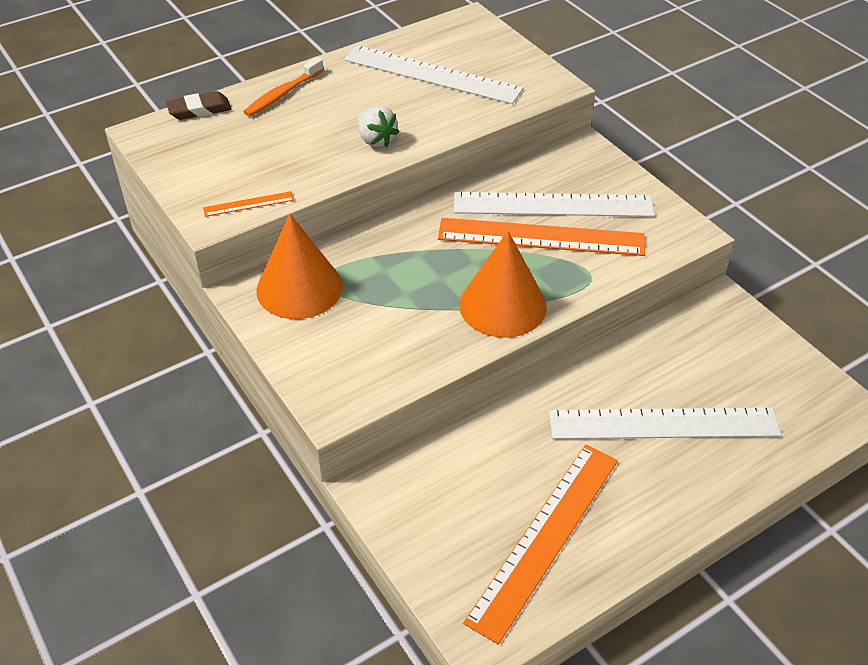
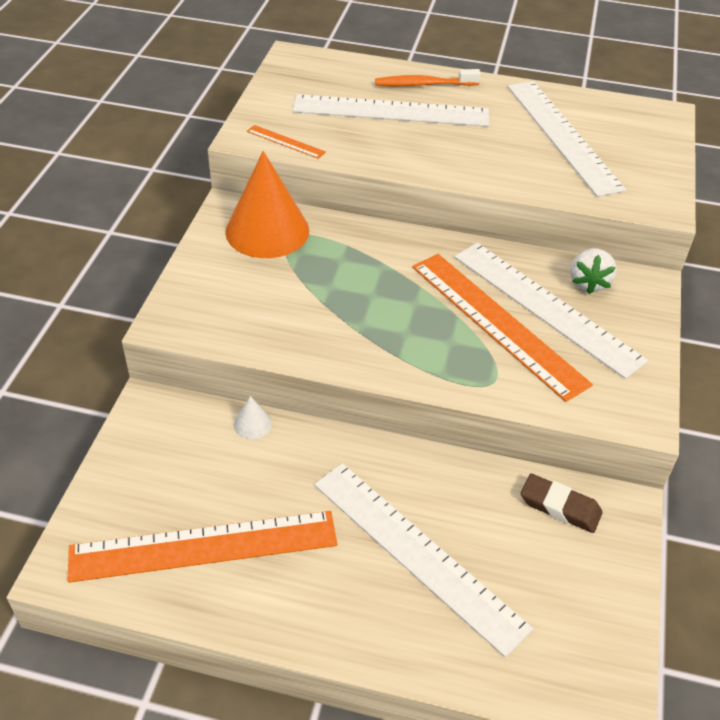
camera: 45 degrees right, 0 degrees up
brown eraser [166,91,231,120] -> brown eraser moved to [521,474,603,533]
white strawberry [358,106,399,147] -> white strawberry moved to [570,248,617,294]
orange cone [459,231,546,338] -> none
none -> white cone [234,396,272,439]
none -> white ruler [293,94,489,127]

